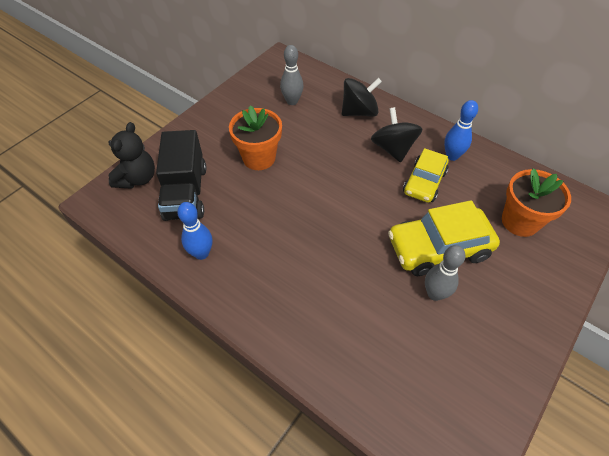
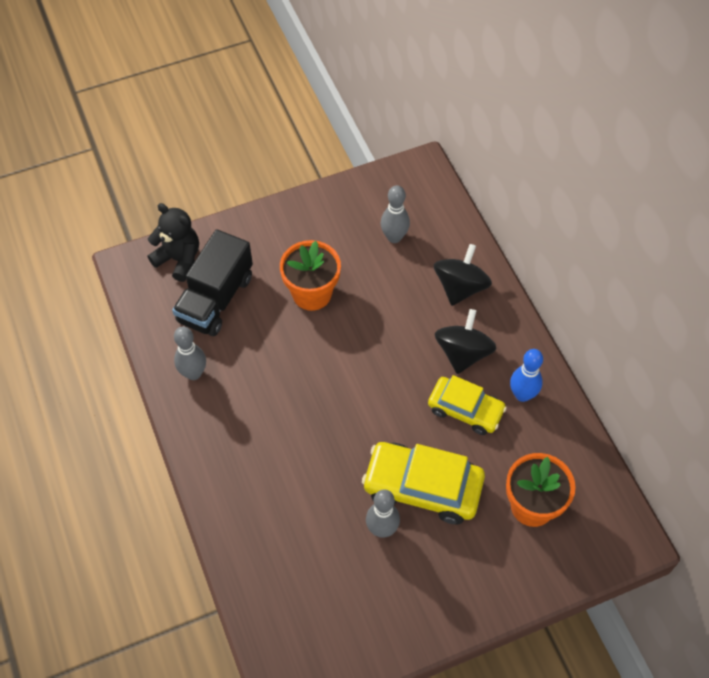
camera: 30 degrees right, 5 degrees up
black teddy bear [108,122,155,189] -> black teddy bear turned 105 degrees counterclockwise [148,203,199,282]
blue bowling pin [177,202,212,260] -> grey bowling pin [174,327,206,380]
black spinning top [342,78,382,117] -> black spinning top turned 75 degrees counterclockwise [434,244,492,306]
yellow car [403,148,449,203] -> yellow car turned 120 degrees counterclockwise [428,375,507,435]

